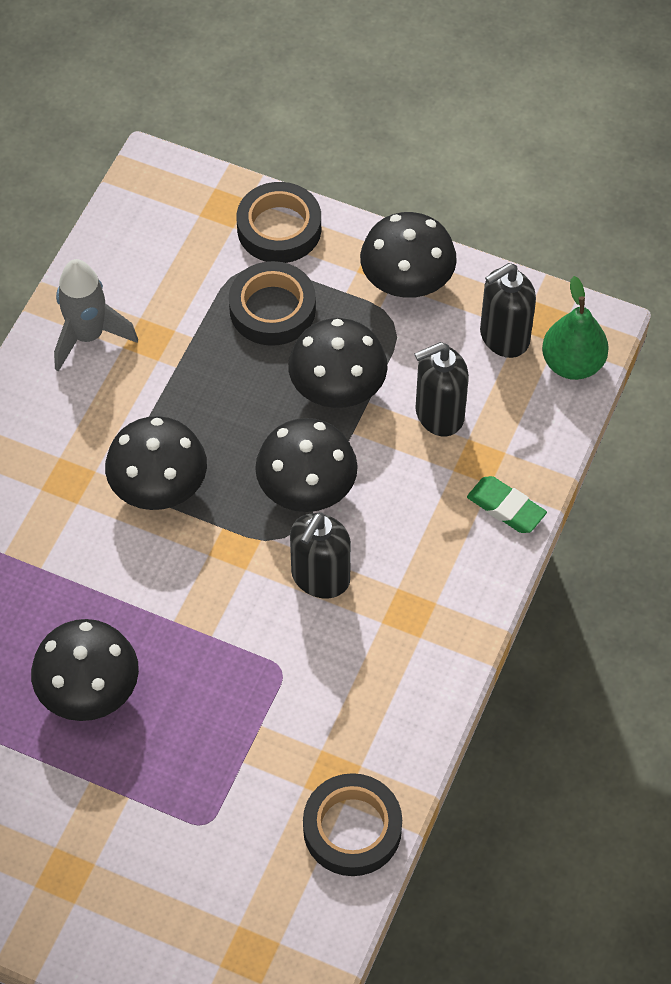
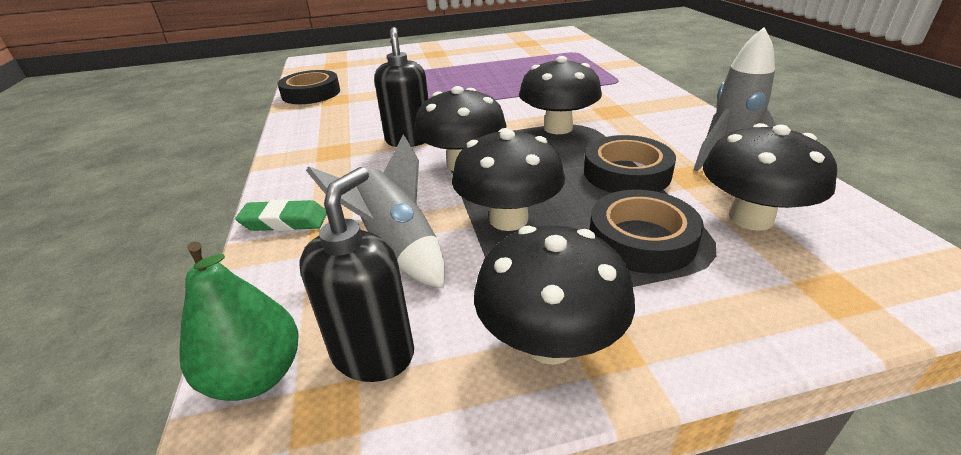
camera: 145 degrees right, 25 degrees down
black mushroom [31,619,139,721] -> black mushroom moved to [703,123,837,231]
black tape [237,182,321,263] -> black tape moved to [584,135,676,193]
black soap dispenser [414,342,469,436] -> grey rocket [306,135,445,289]

